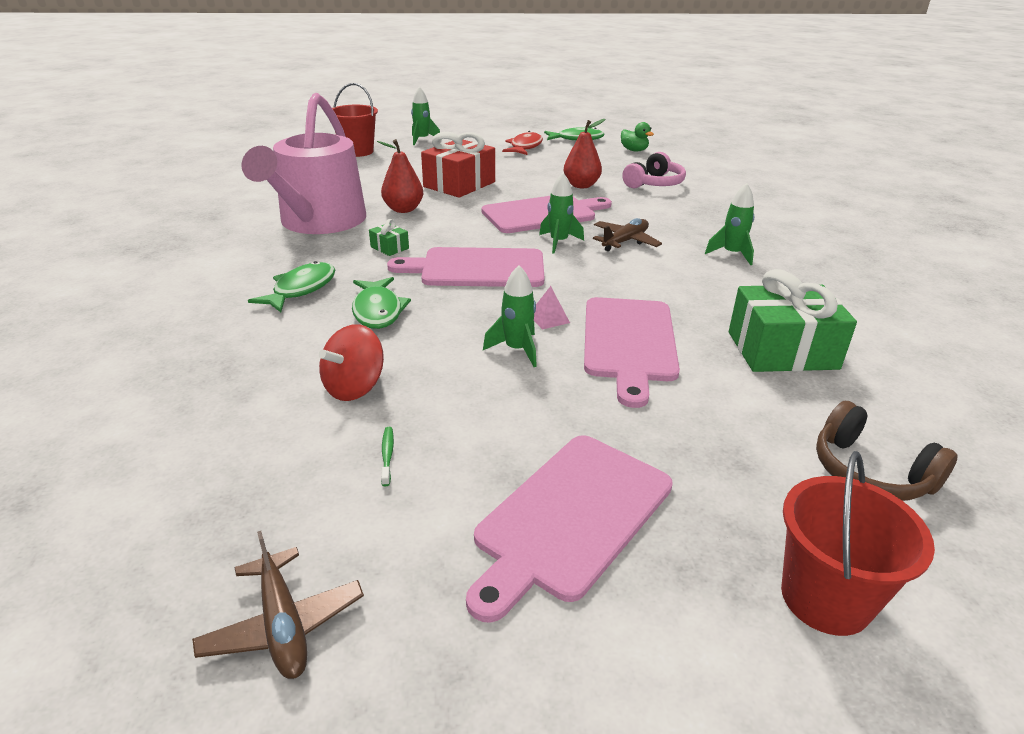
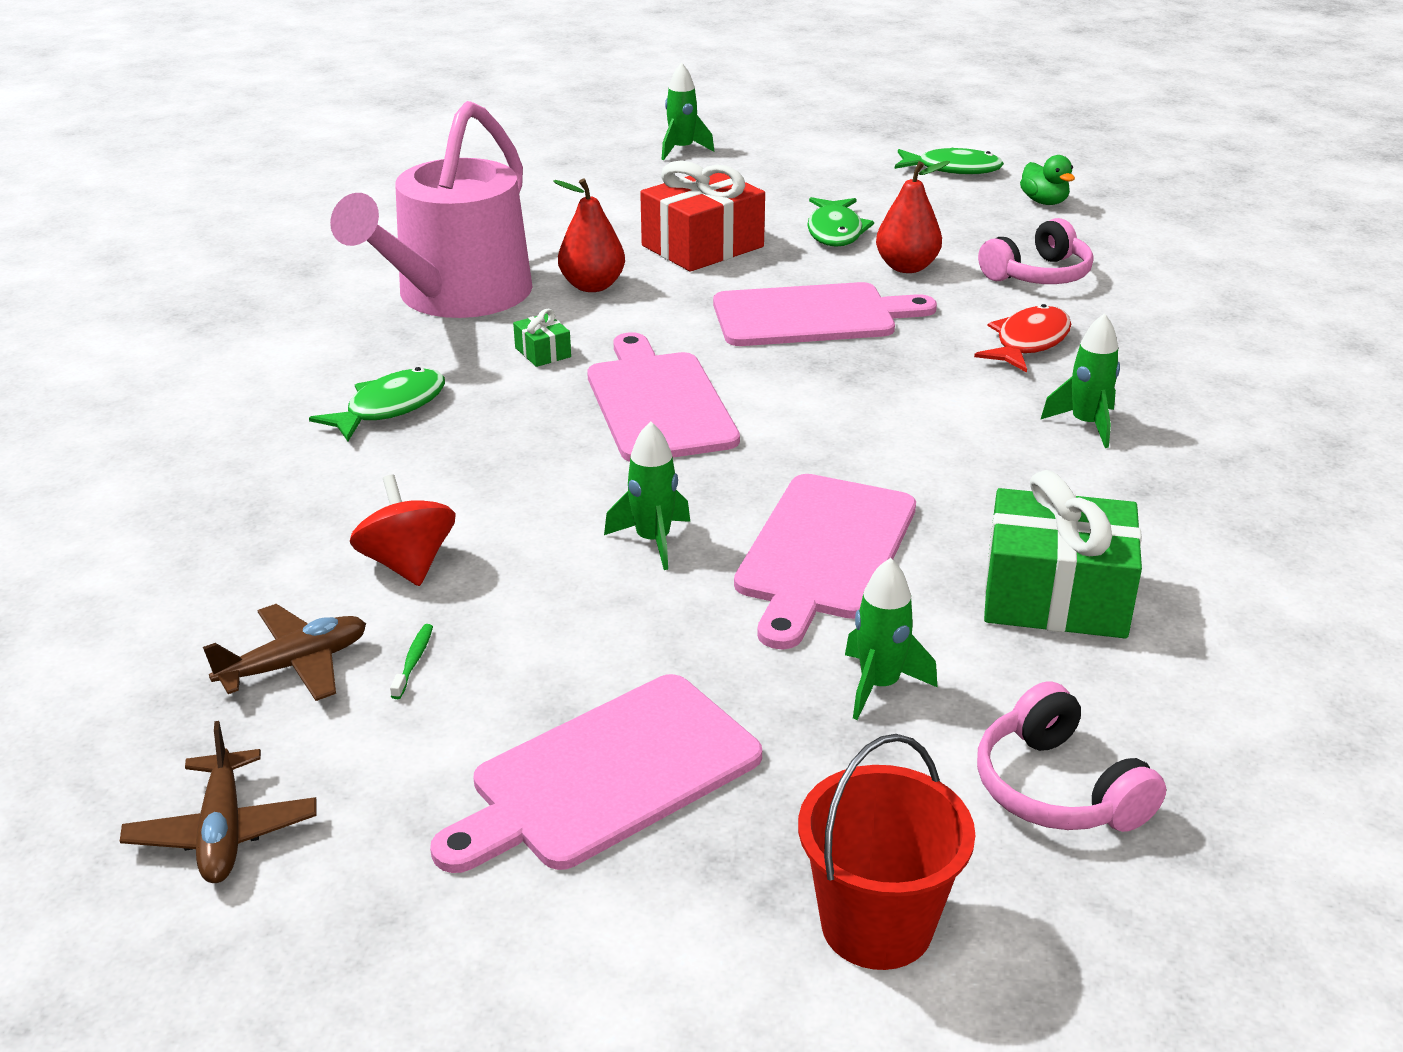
camera: 15 degrees right, 0 degrees up
red spinning top [319,324,384,401] -> red spinning top turned 105 degrees clockwise [350,475,455,586]
red bucket [332,83,378,157] -> none
green fish [352,277,411,329] -> green fish moved to [807,197,874,247]
pink cutting board [387,247,545,287] -> pink cutting board turned 60 degrees clockwise [587,332,740,462]
red fish [502,131,543,155] -> red fish moved to [974,304,1071,372]
pink pyramid [534,286,570,330] -> none
green rocket [539,173,584,254] -> green rocket moved to [845,558,938,720]
brown plane [593,218,662,251] -> brown plane moved to [203,604,366,701]
brown headphones [816,401,958,501] -> pink headphones [977,681,1166,832]

